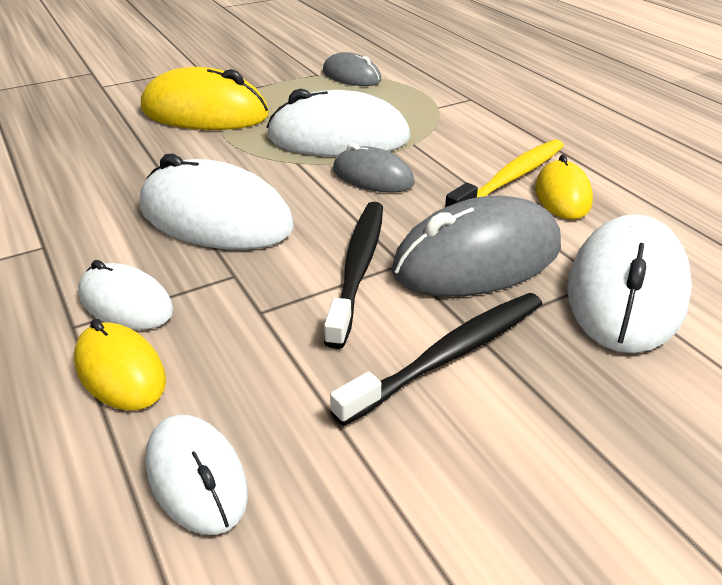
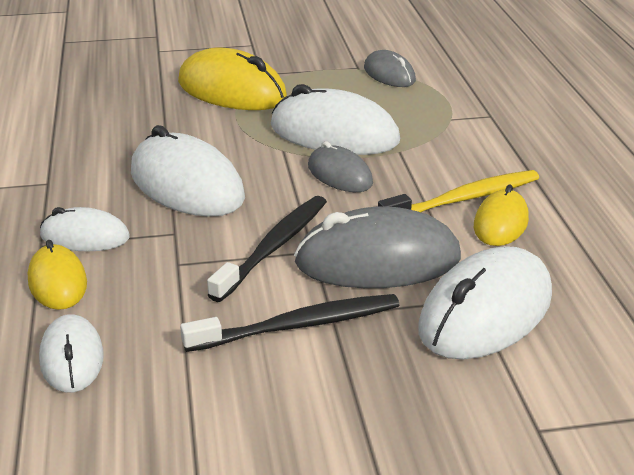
camera: 20 degrees right, 5 degrees down
white mouse [78,260,174,330] -> white mouse turned 45 degrees counterclockwise [40,207,130,252]

